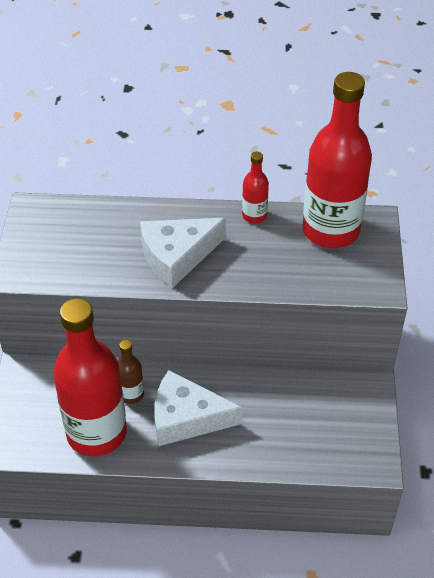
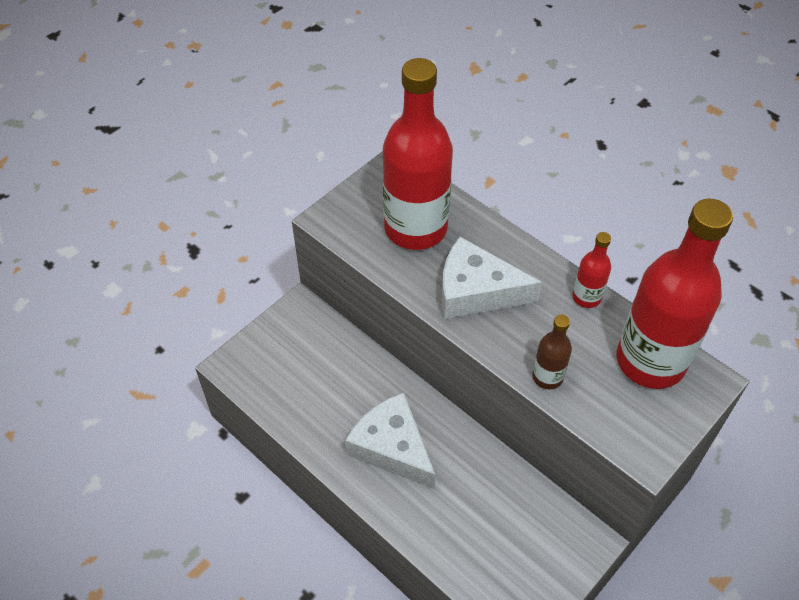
camera: 40 degrees right, 5 degrees up
red bottle [53,298,127,456] -> red bottle moved to [383,58,453,250]
brown bottle [118,340,144,404] -> brown bottle moved to [532,315,572,389]

